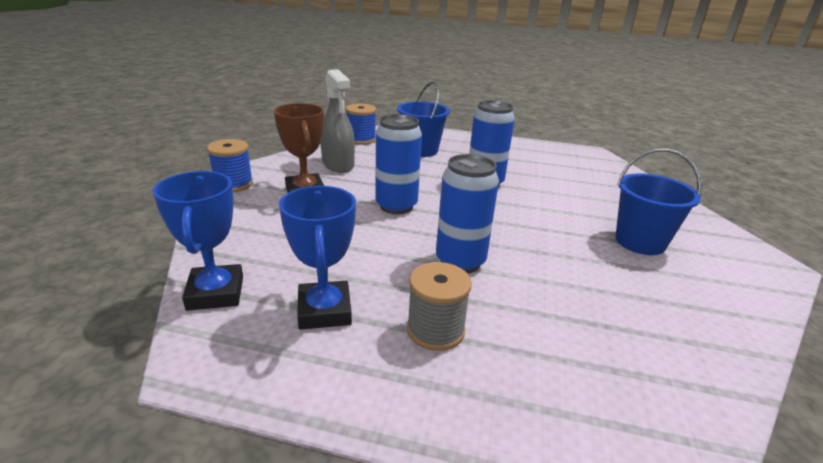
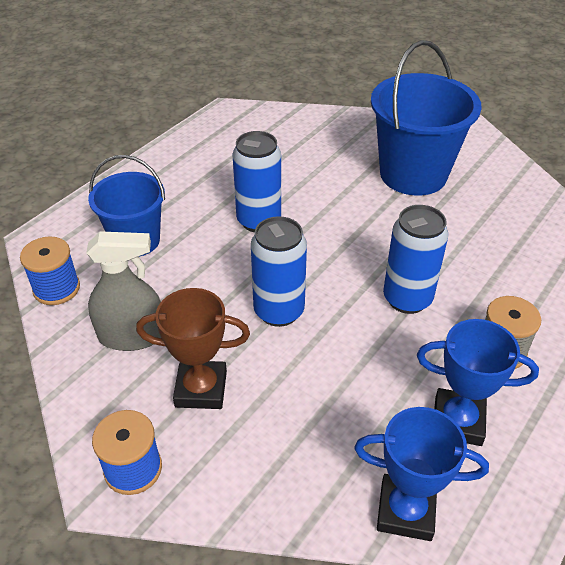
camera: 65 degrees left, 15 degrees up
blue bucket [615,149,702,255] -> blue bucket [371,40,482,196], size x1.57

